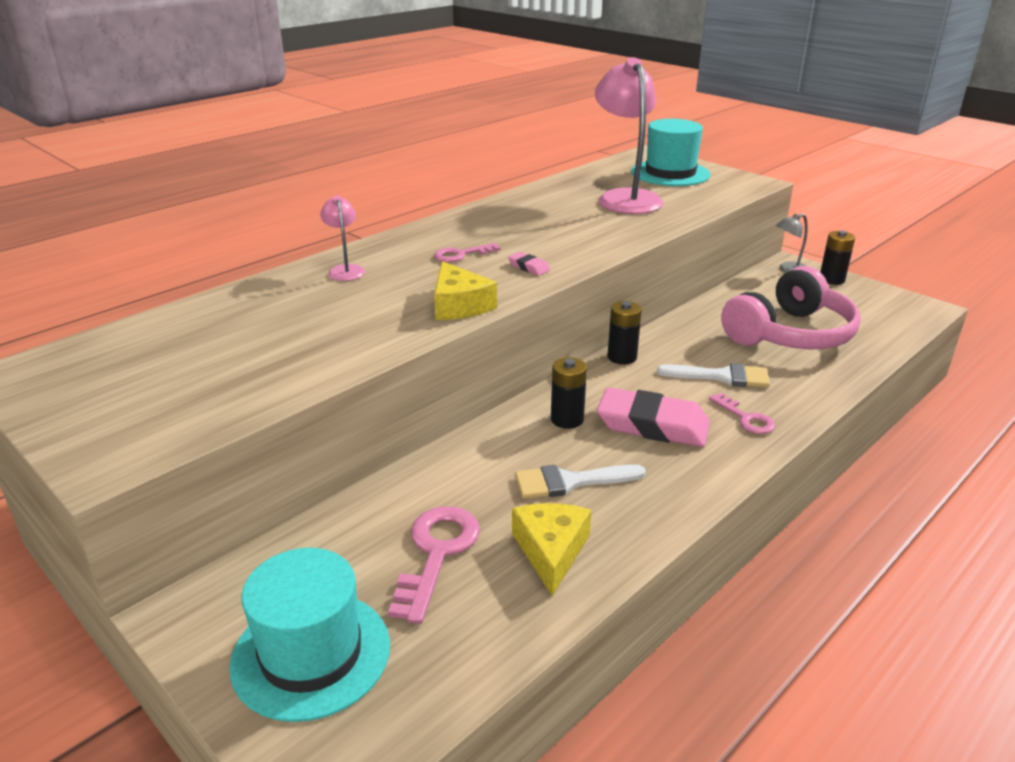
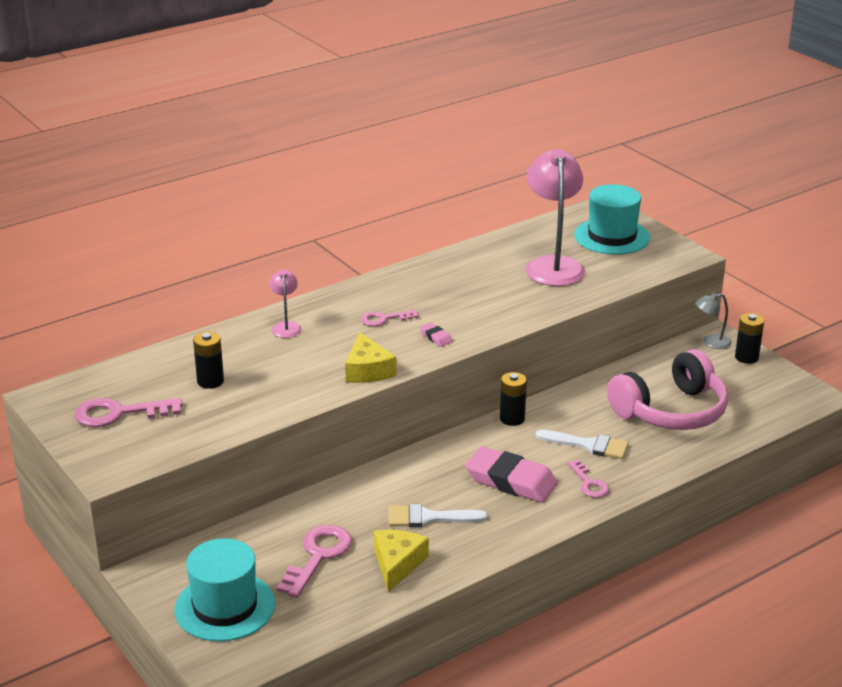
camera: 10 degrees right, 0 degrees up
black battery [551,357,587,429] -> black battery moved to [193,332,224,389]
none -> pink key [74,398,183,427]

